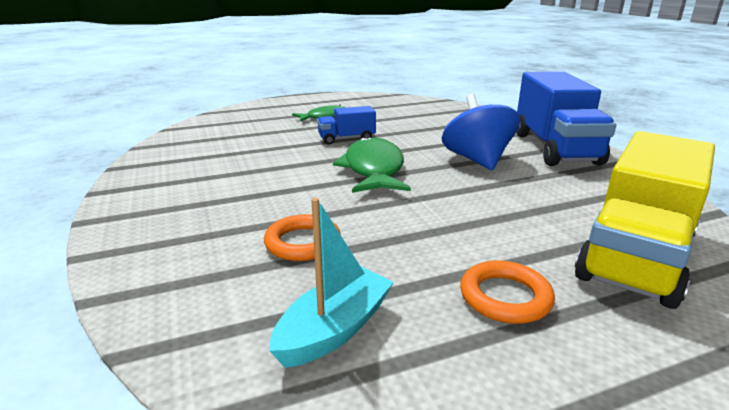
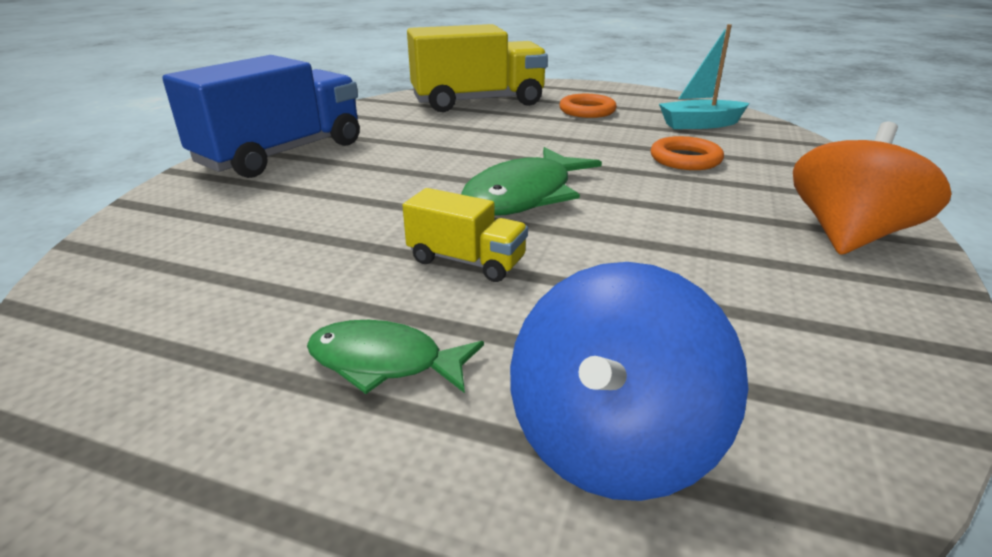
camera: 140 degrees left, 5 degrees up
blue truck [317,106,376,145] -> yellow truck [402,188,528,282]
blue spinning top [442,94,520,170] -> blue spinning top moved to [510,262,748,501]
none -> orange spinning top [793,122,952,255]

